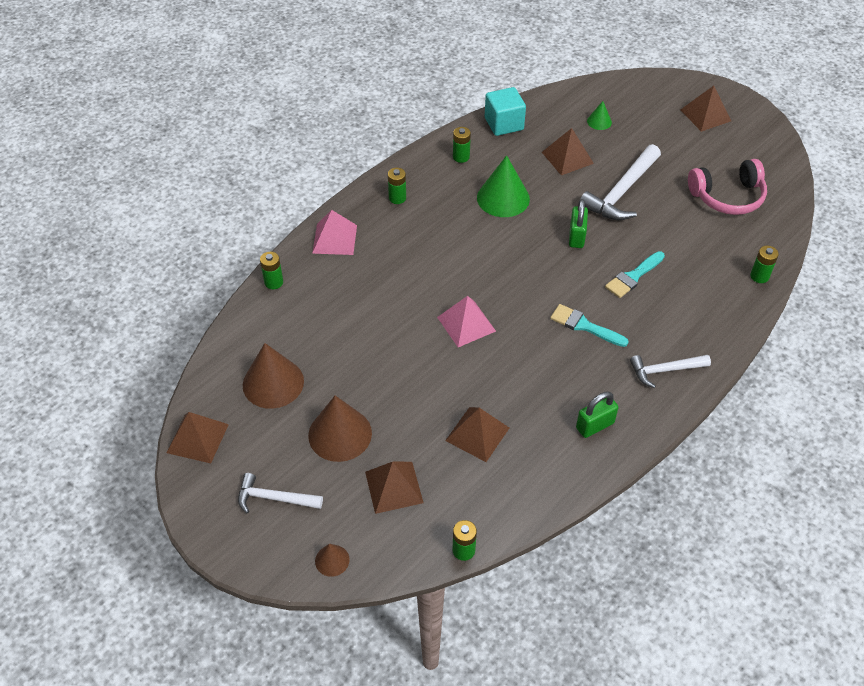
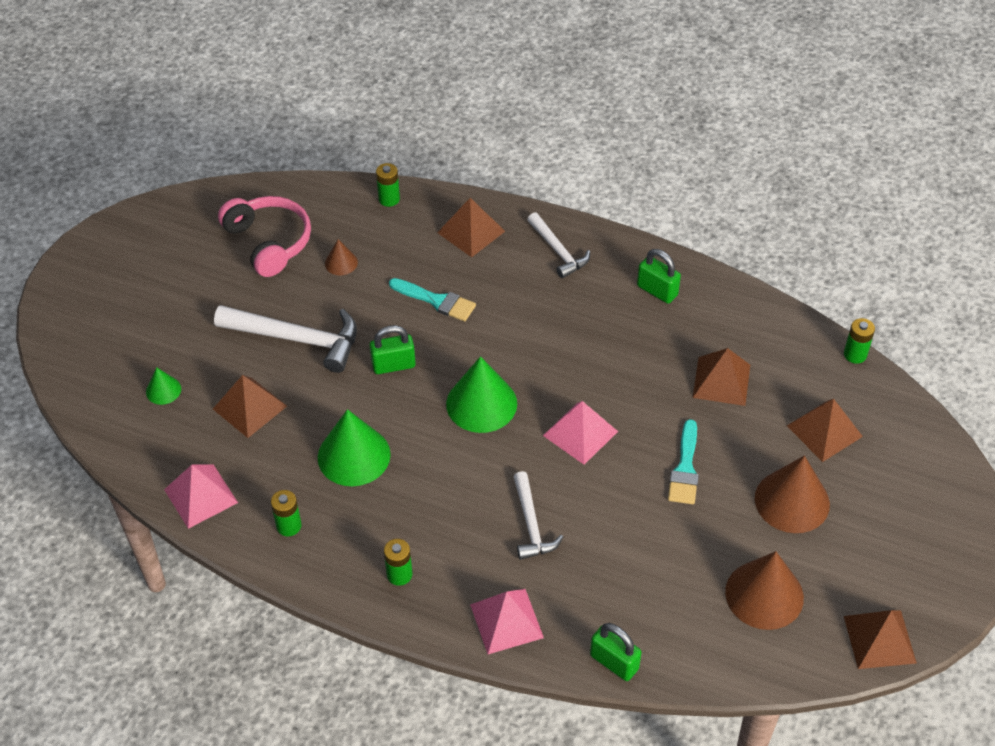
camera: 110 degrees left, 0 degrees up
white hammer [238,473,323,513] -> white hammer moved to [513,471,563,560]
green battery [260,252,283,289] -> green padlock [590,623,641,681]
brown cone [315,544,350,577] -> brown cone moved to [325,239,358,276]
turquoise cube [485,87,526,136] -> pink pyramid [164,464,238,529]
turquoise brush [550,304,629,347] -> turquoise brush moved to [668,419,699,504]
brown pyramid [681,86,731,132] -> brown pyramid moved to [437,198,505,257]
none -> green cone [446,356,517,433]

